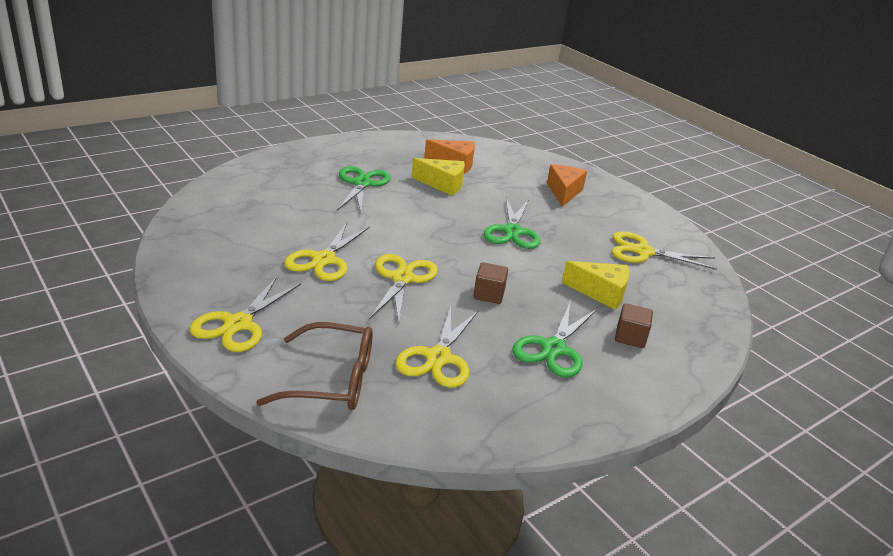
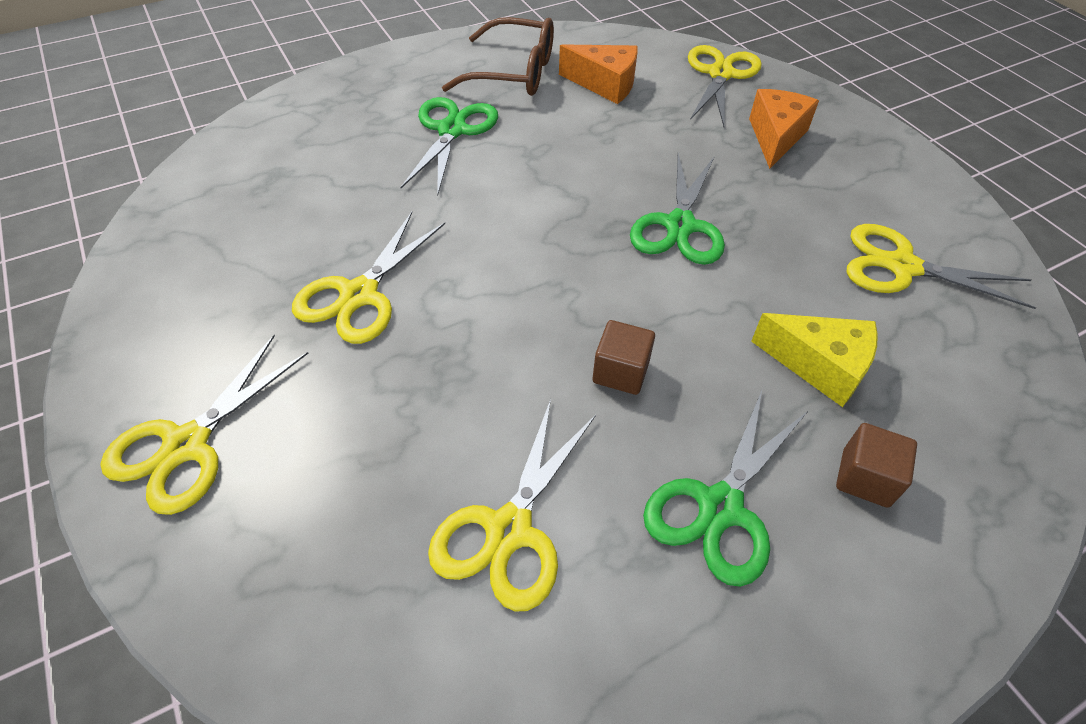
camera: 10 degrees right, 20 degrees up
brown glasses [256,322,373,410] -> brown glasses moved to [442,17,554,96]
yellow scissors [370,254,438,325] -> yellow scissors moved to [688,45,762,127]
yellow cheese [411,158,465,196] -> none

